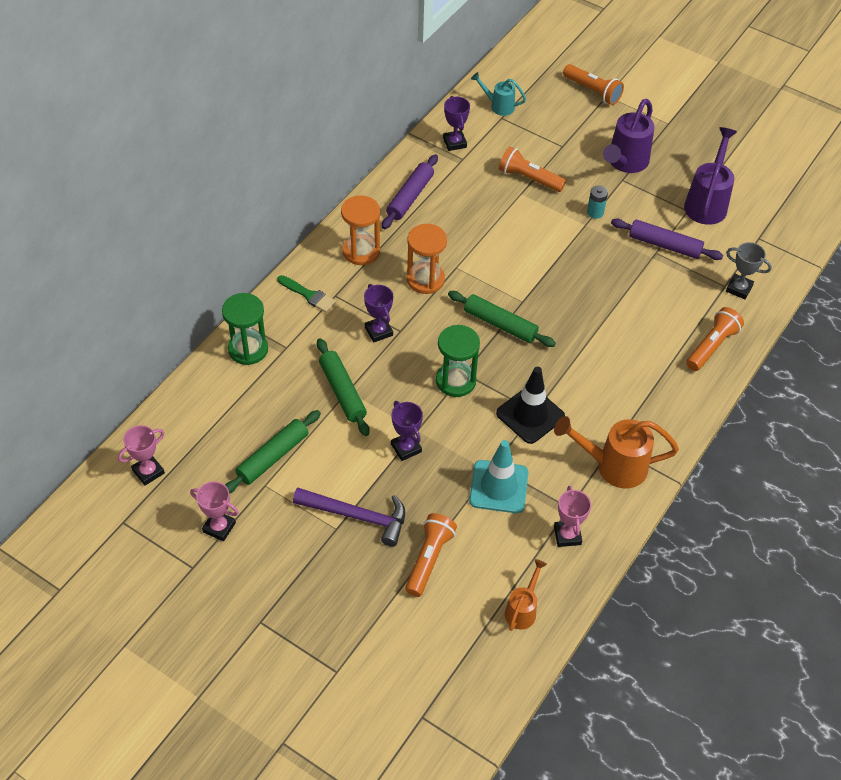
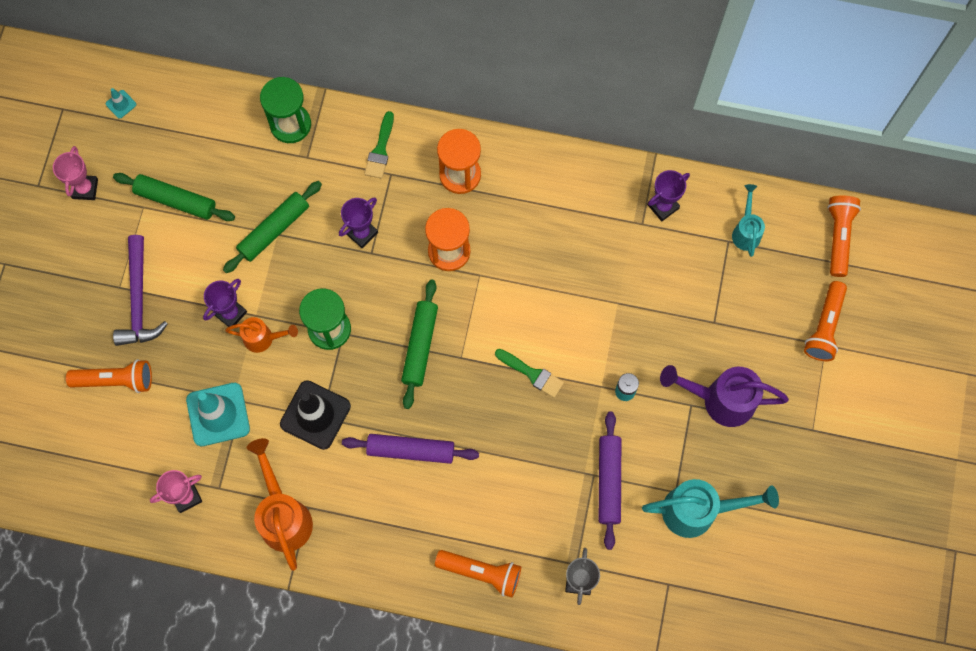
camera: 70 degrees right, 20 degrees up
pink trophy [118,425,165,486] -> turquoise traffic cone [106,88,136,119]
purple rolling pin [382,154,438,229] -> purple rolling pin moved to [342,434,479,464]
orange flashlight [499,146,566,192] -> orange flashlight moved to [827,195,861,277]
orange watering can [505,559,547,631] -> orange watering can moved to [225,317,298,353]
purple watering can [684,127,737,225] -> turquoise watering can [642,479,779,538]
none -> green brush [495,349,564,398]

